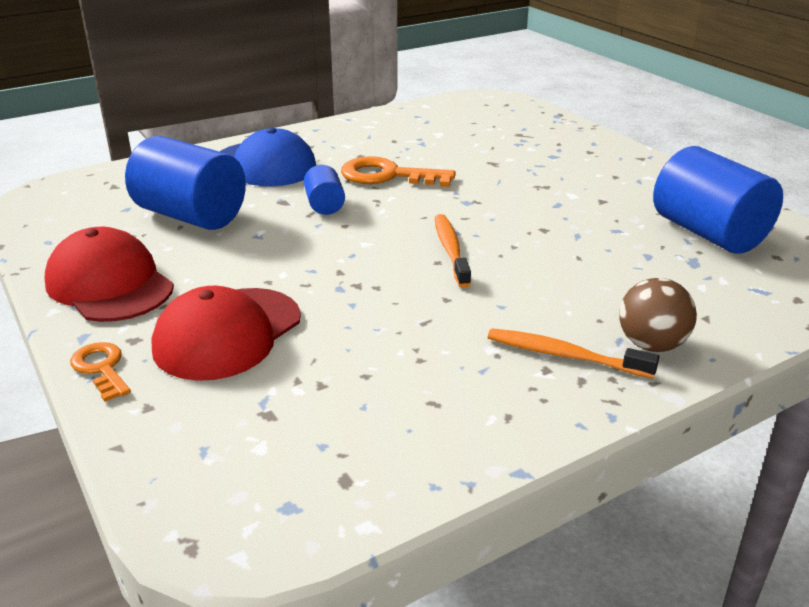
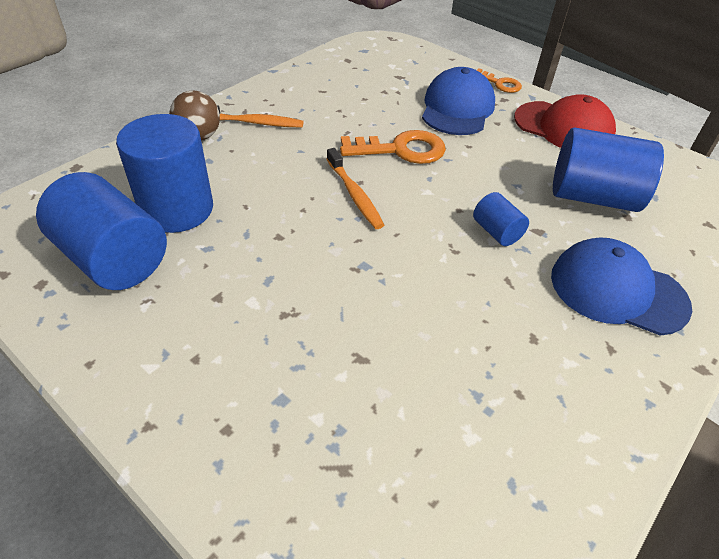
camera: 160 degrees right, 15 degrees up
red cap [151,286,301,381] -> blue cap [422,67,495,135]
orange key [341,156,456,187] -> orange key moved to [340,130,446,164]
none -> blue cylinder [116,114,213,233]

